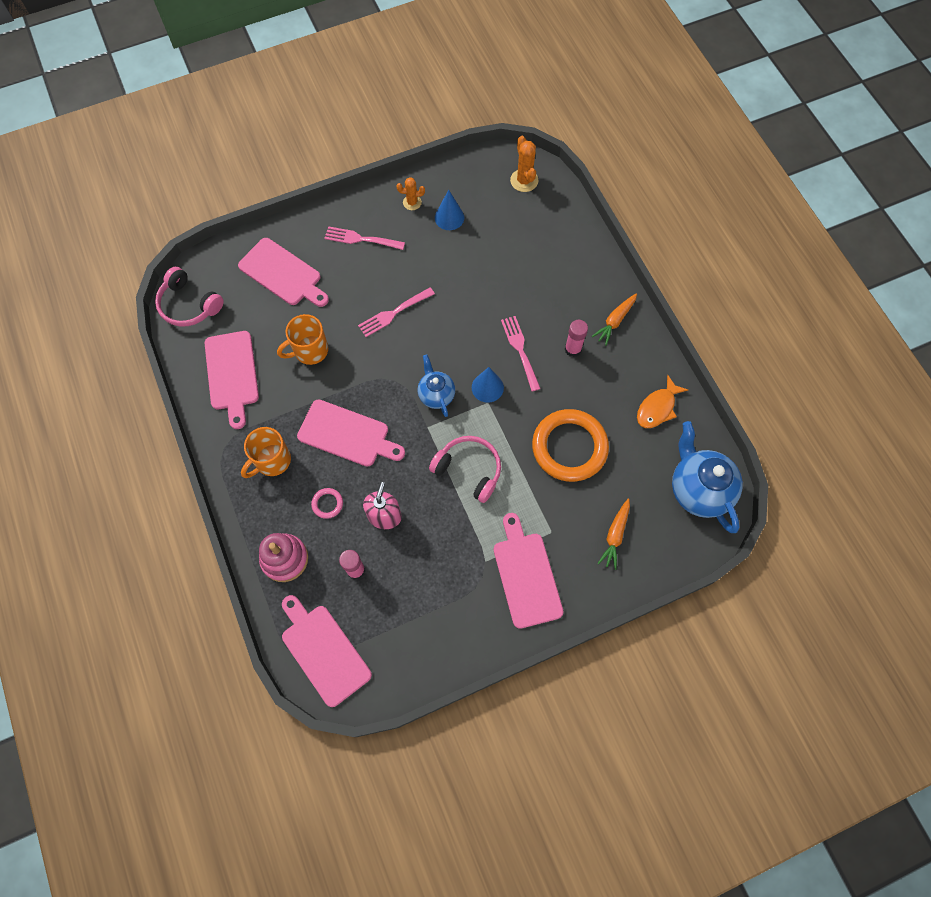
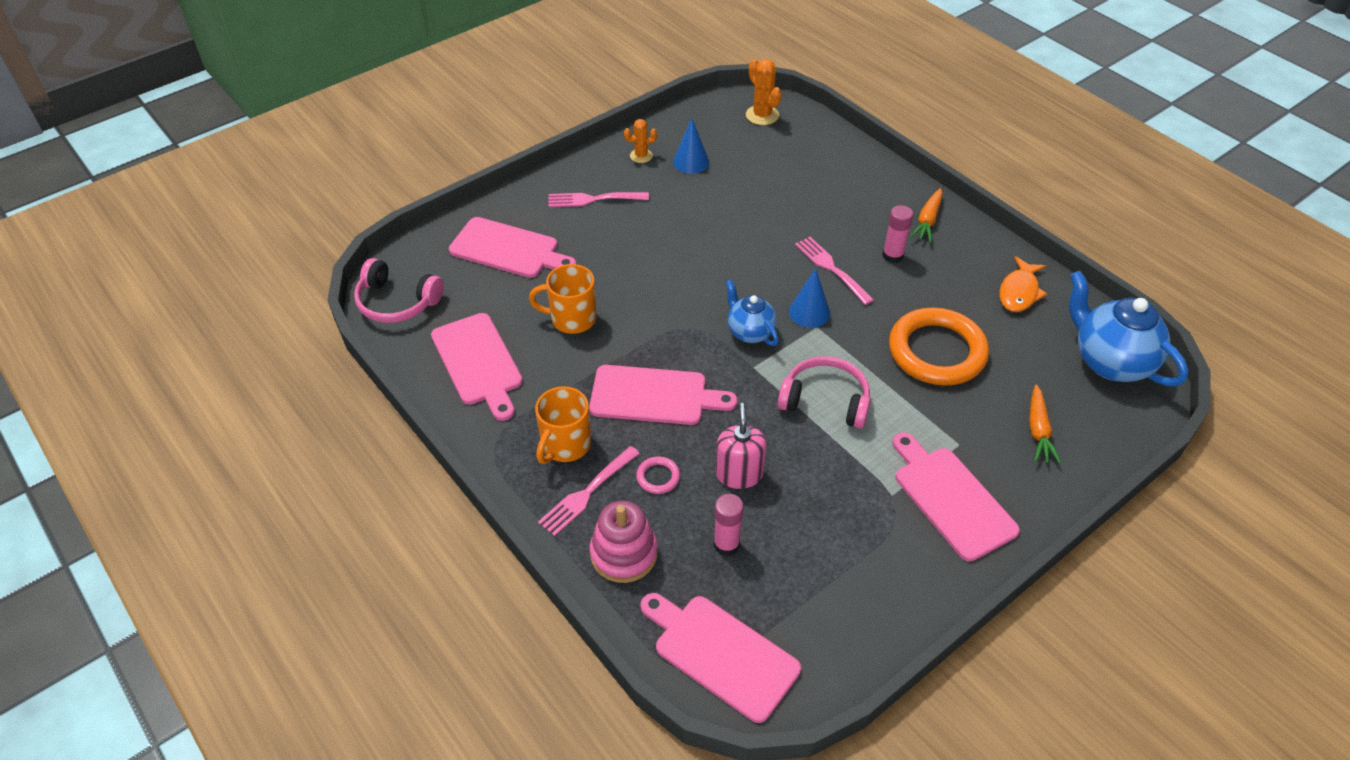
camera: 15 degrees left, 20 degrees down
orange mug [277,314,328,365] -> orange mug turned 45 degrees clockwise [529,264,596,334]
pink fork [358,288,435,337] -> pink fork moved to [538,446,640,536]

